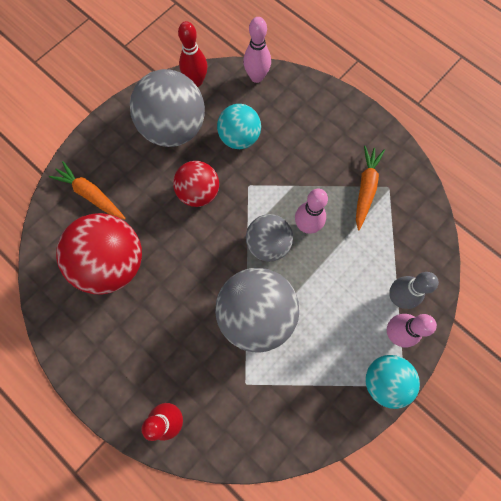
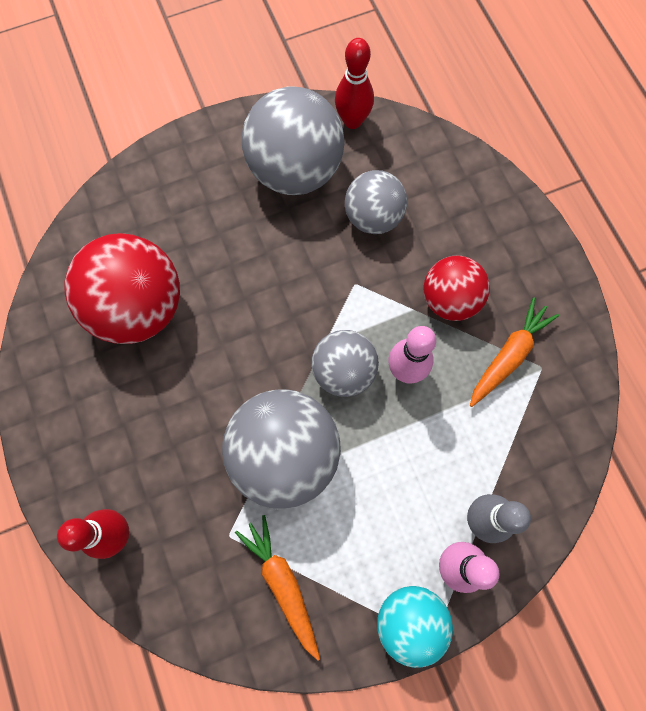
camera: 25 degrees right, 0 degrees up
orange carrot [49,161,126,220] -> orange carrot moved to [235,515,320,661]
red ball [173,161,219,207] -> red ball moved to [423,256,490,321]
turquoise ball [217,104,261,149] -> grey ball [345,170,407,234]
pink bowling pin [243,17,271,83] -> none

